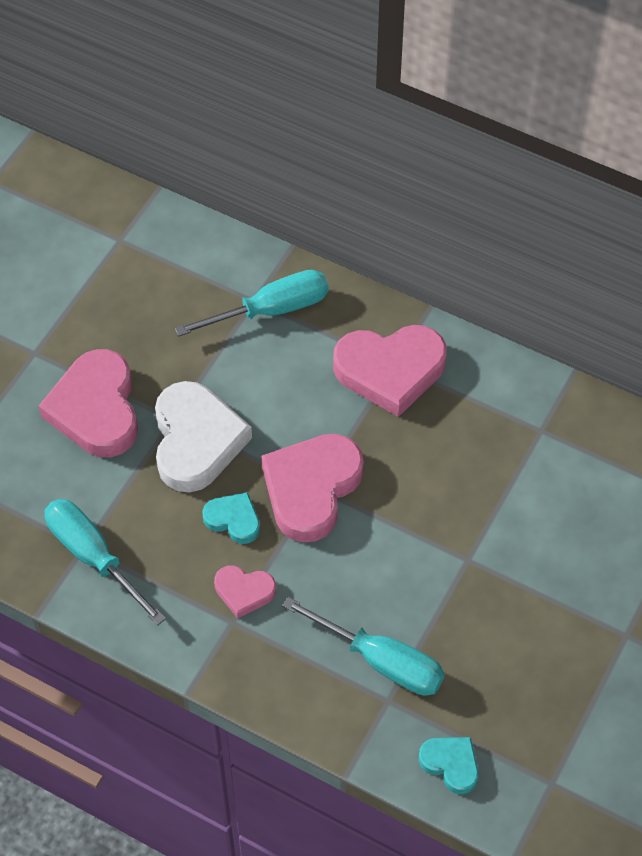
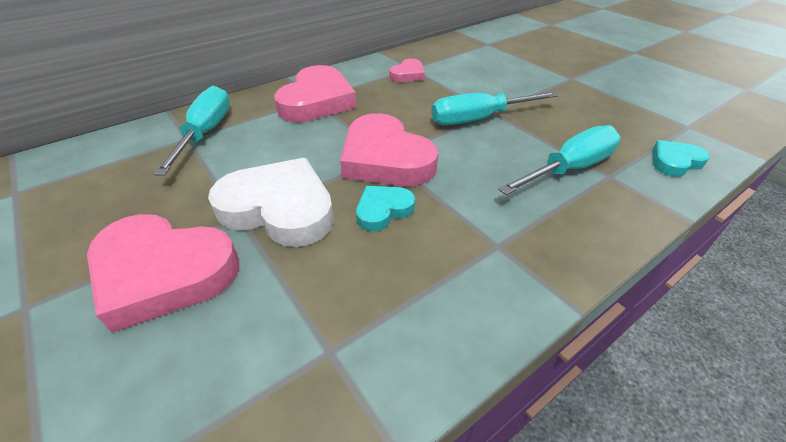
camera: 65 degrees left, 15 degrees down
turquoise screwdriver [44,499,166,626] -> turquoise screwdriver moved to [431,92,559,125]
pink heart [214,566,276,618] -> pink heart moved to [390,59,425,82]

